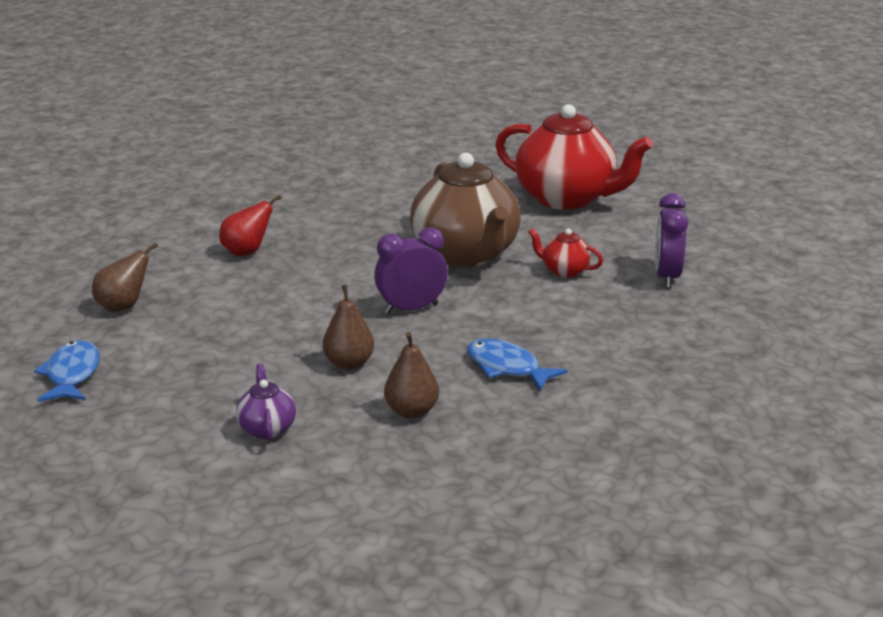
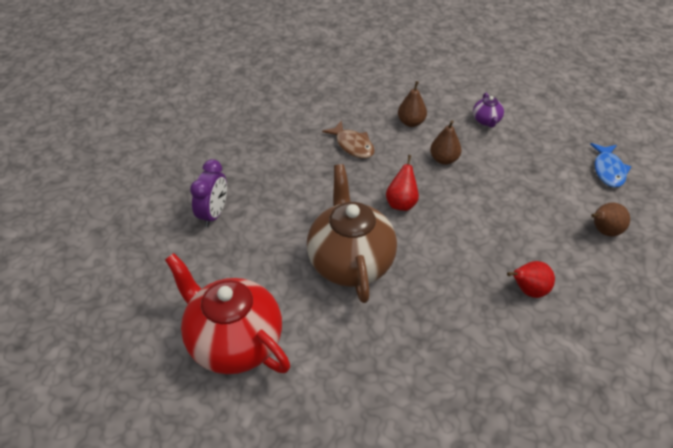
camera: 170 degrees left, 20 degrees up
purple clock [374,227,448,314] -> red pear [386,155,419,211]
blue fish [467,339,567,391] -> brown fish [322,121,375,158]
red teapot [529,229,603,278] -> none

